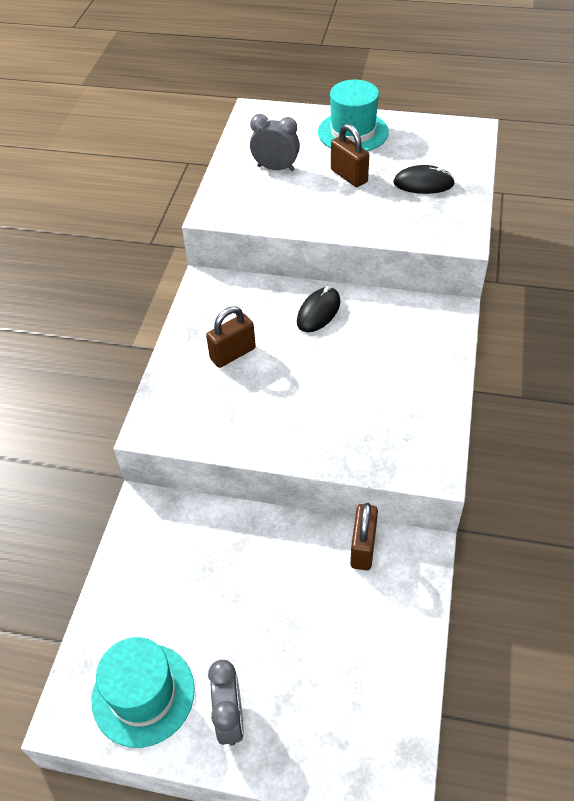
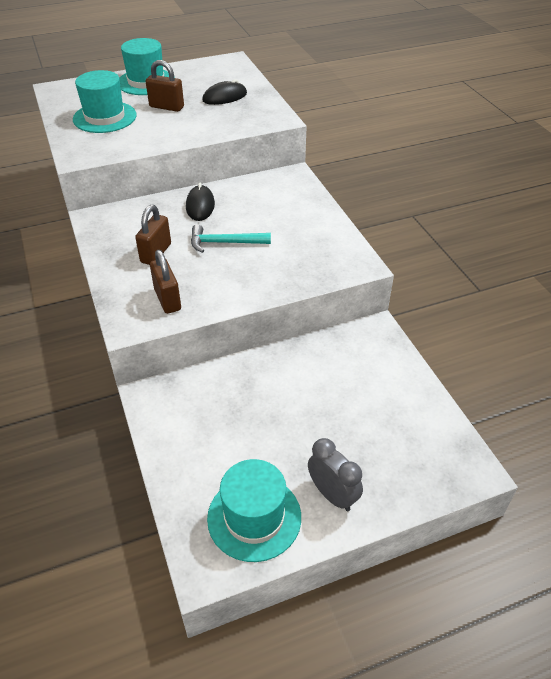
camera: 35 degrees left, 5 degrees down
grey clock [250,114,300,171] -> turquoise hat [73,70,137,133]
brown padlock [350,503,378,570] -> brown padlock moved to [150,250,181,314]
none -> turquoise hammer [191,224,271,253]

